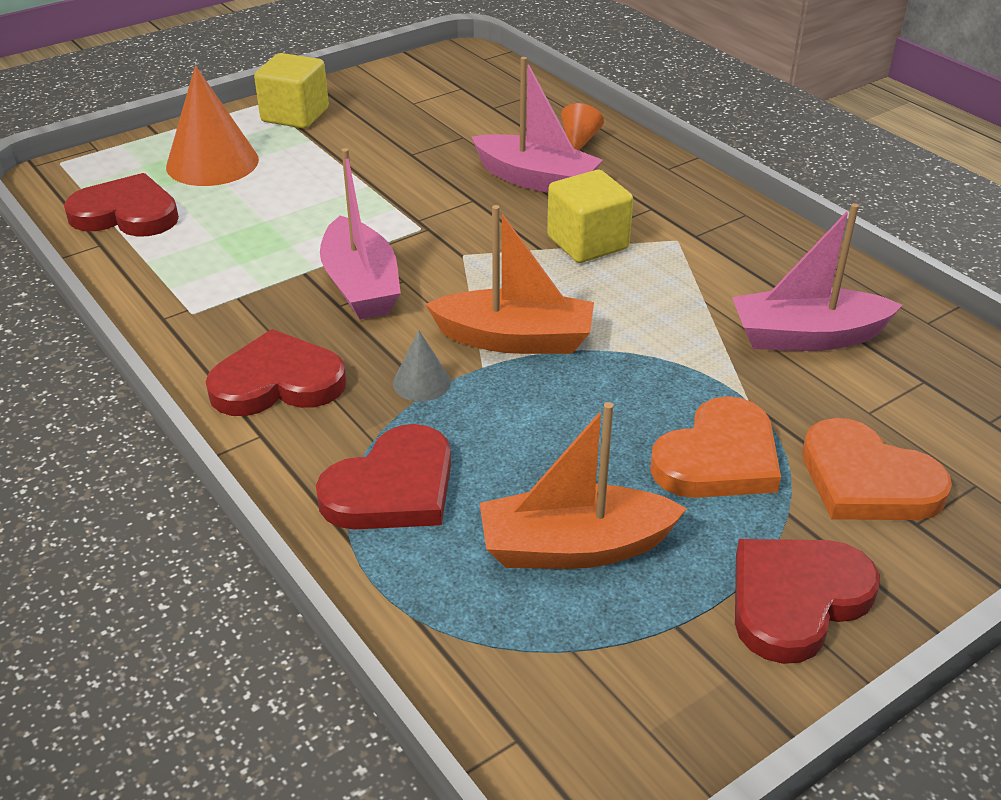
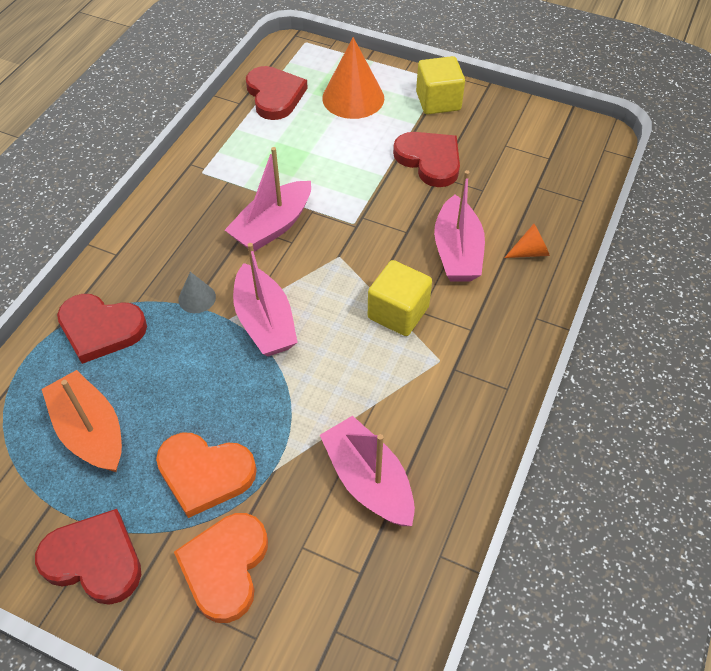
camera: 60 degrees right, 15 degrees up
red heart [206,329,346,416] -> red heart moved to [393,132,460,187]
orange boat [425,205,594,354] -> pink boat [233,243,298,356]

